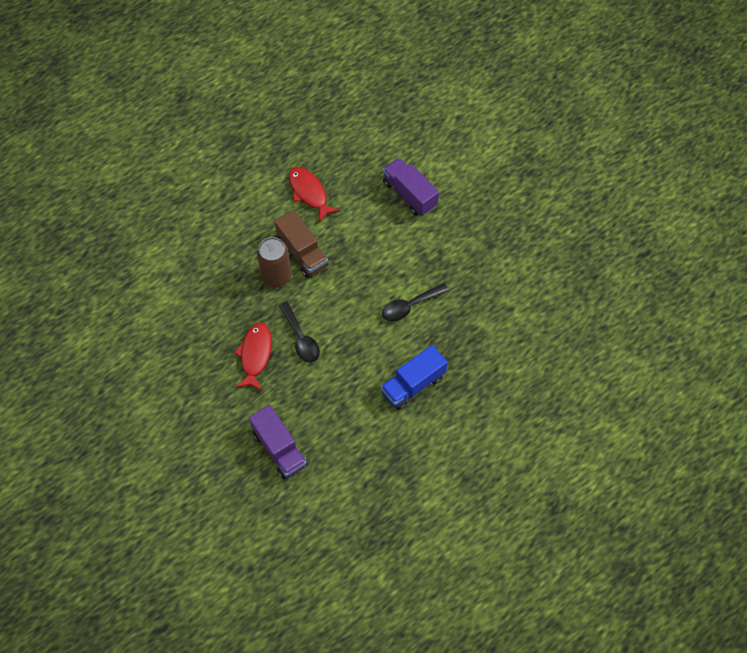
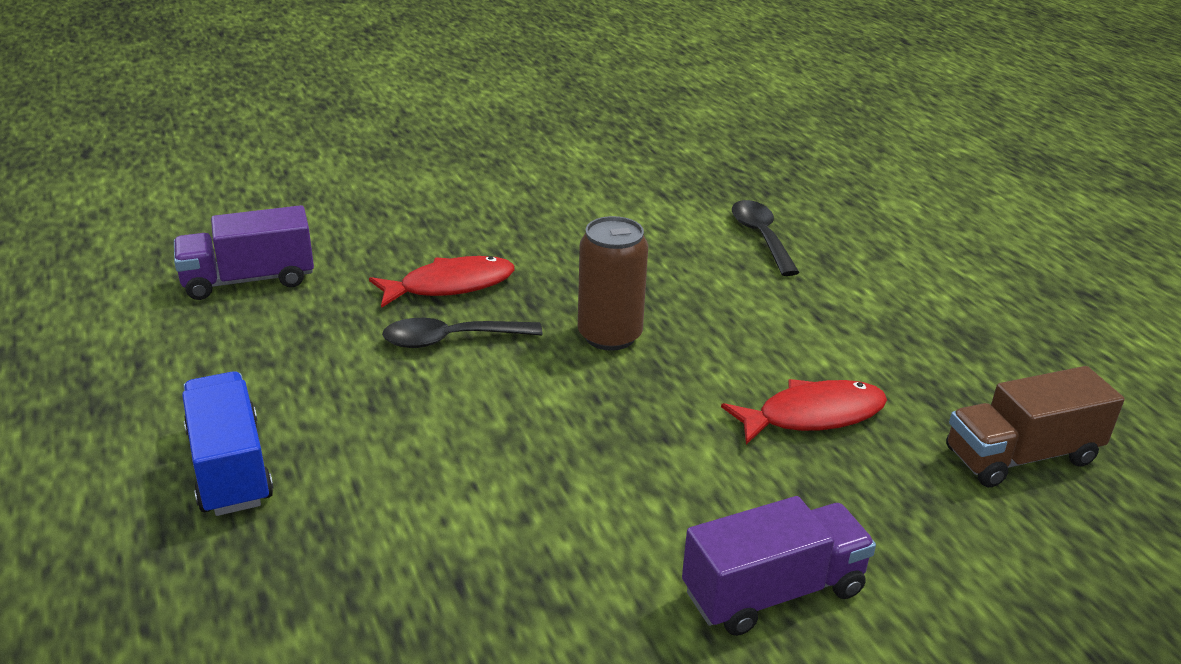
camera: 105 degrees right, 30 degrees down
red fish [234,322,272,391] -> red fish turned 45 degrees counterclockwise [369,256,515,308]
brown truck [274,210,329,278] -> brown truck moved to [946,366,1125,487]
black spoon [382,283,449,321] -> black spoon moved to [732,200,800,276]

